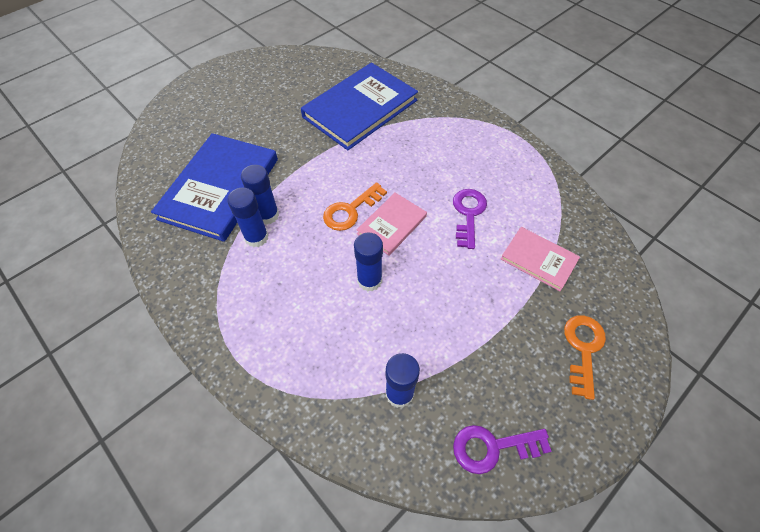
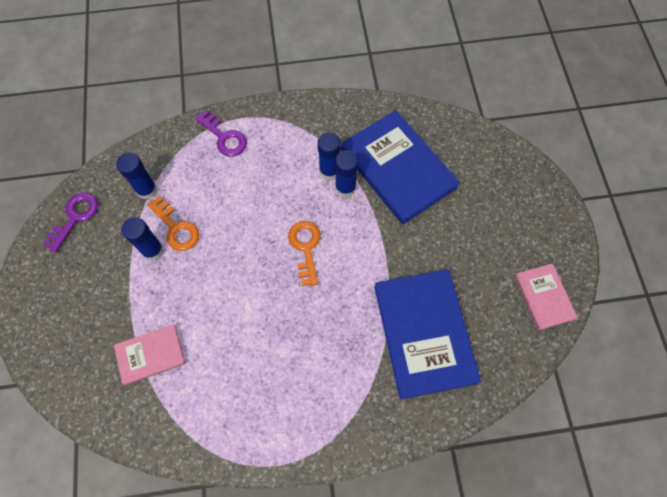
camera: 125 degrees right, 10 degrees up
blue glue stick [354,232,383,292] -> blue glue stick moved to [121,217,164,261]
pink book [357,193,427,256] -> pink book moved to [515,263,578,330]
purple key [453,189,487,249] -> purple key moved to [195,110,247,157]
orange key [564,316,606,400] -> orange key moved to [147,196,199,251]

